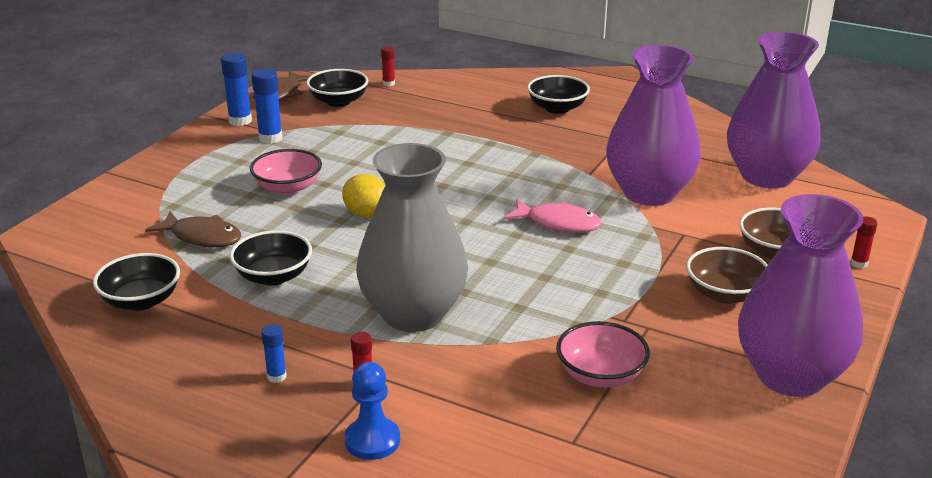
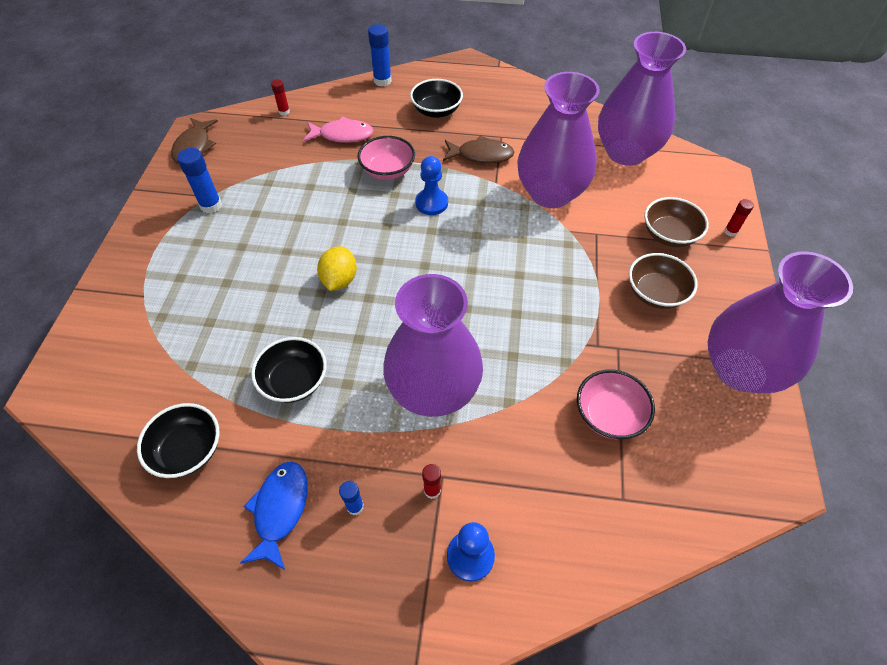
camera: 20 degrees left, 25 degrees up
brown fish [145,211,241,247] -> brown fish moved to [443,136,515,163]
blue glue stick [221,53,252,126] -> blue glue stick moved to [368,24,392,87]
pink bowl [250,149,322,195] -> pink bowl moved to [357,136,415,180]
black bowl [306,69,368,107] -> none
yellow lemon [342,174,385,218] -> yellow lemon turned 75 degrees clockwise [317,246,357,291]
grey vase [356,143,468,332] -> purple vase [383,274,483,417]
pink fish [503,199,602,233] -> pink fish moved to [303,116,374,143]
none -> blue fish [240,462,308,570]
none -> blue pawn [415,156,448,215]

